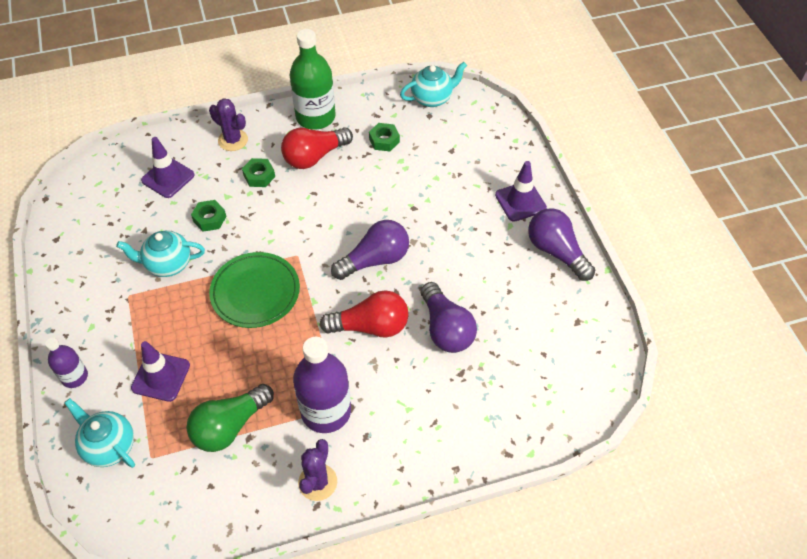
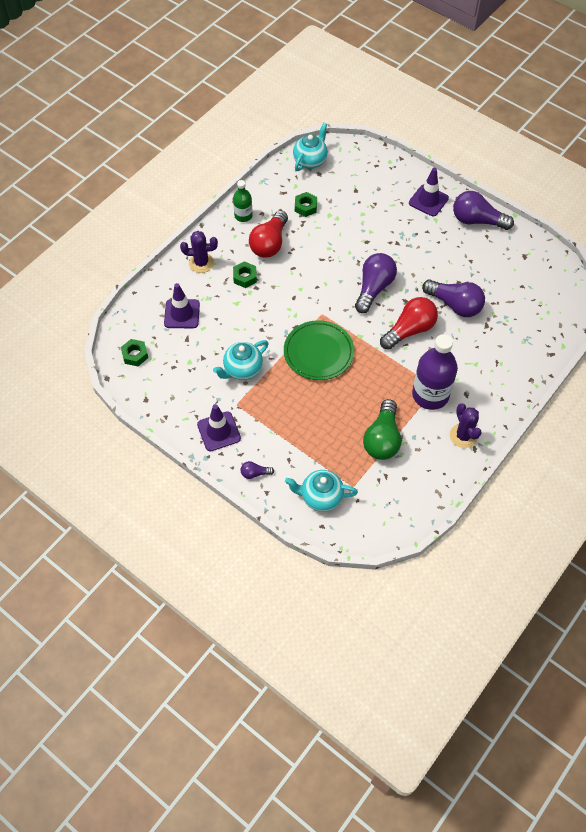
camera: 35 degrees left, 5 degrees up
purple bottle [45,337,88,388] -> purple light bulb [241,461,274,479]
purple traffic cone [131,341,190,402] -> purple traffic cone moved to [197,404,241,451]
green nut [191,200,227,232] -> green nut moved to [121,339,148,366]
green bottle [290,29,336,130] -> green bottle [233,180,253,222], size x0.54

